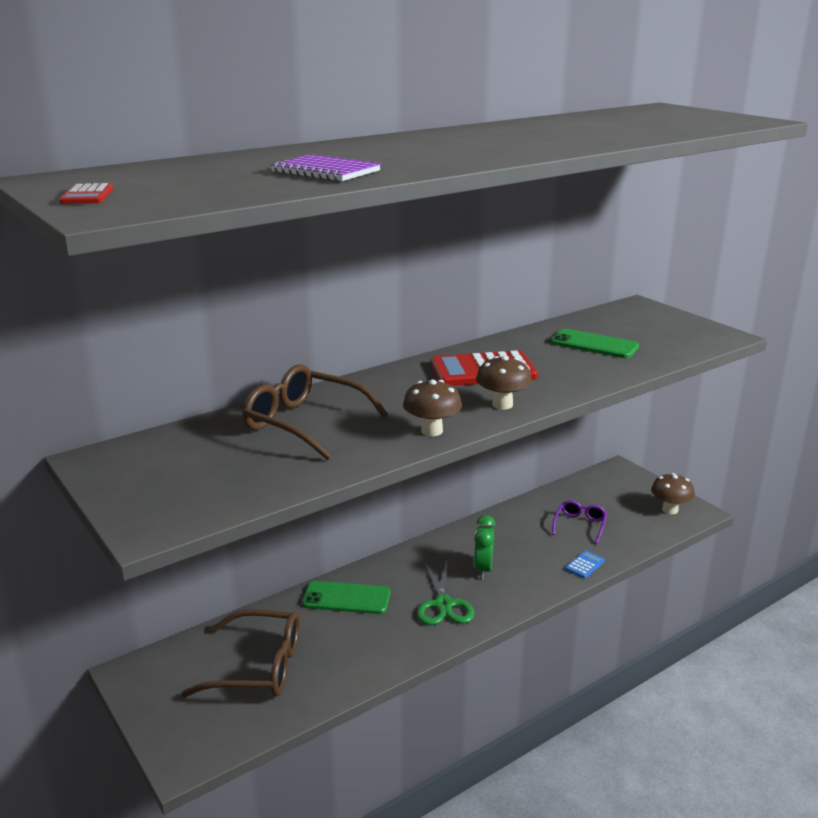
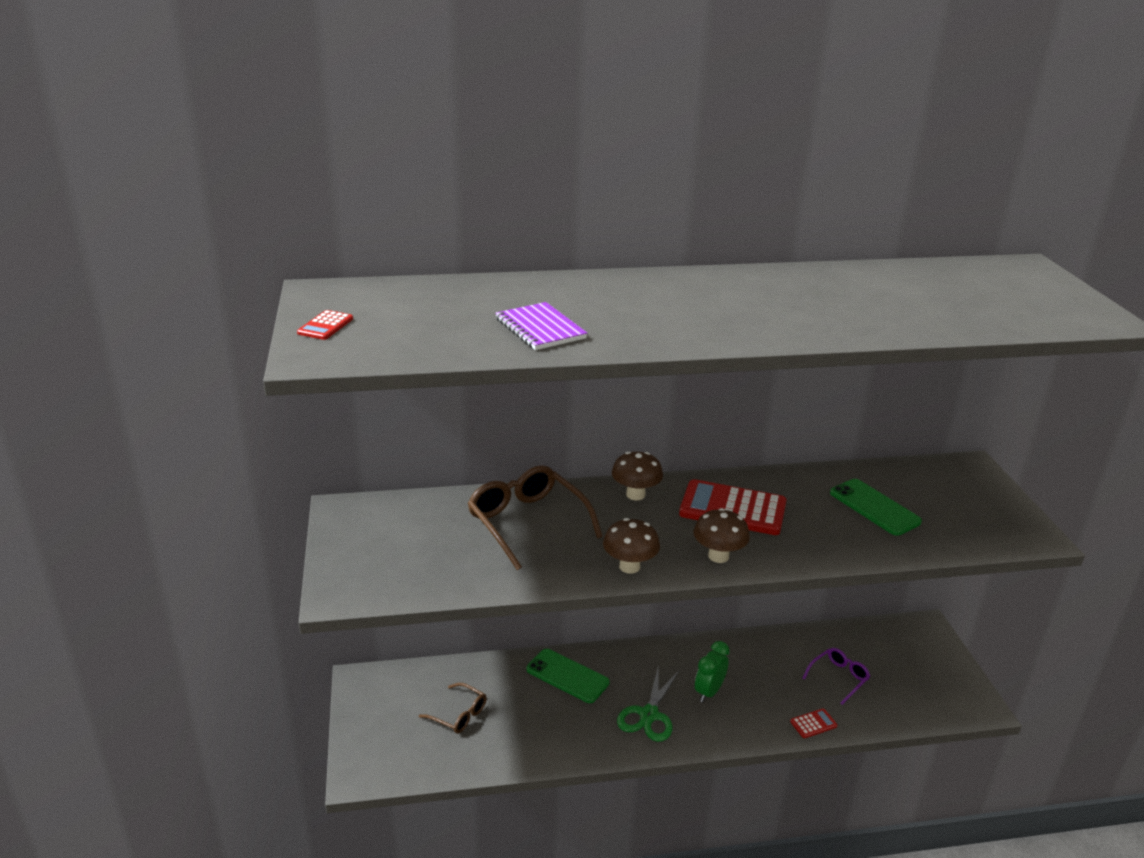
camera: 25 degrees right, 5 degrees up
brown glasses [181,609,300,697] -> brown glasses [419,683,487,733], size x0.56
blue calculator [565,551,605,578] -> red calculator [790,708,837,738]
brown mushroom [651,473,695,514] -> brown mushroom moved to [612,451,663,500]

